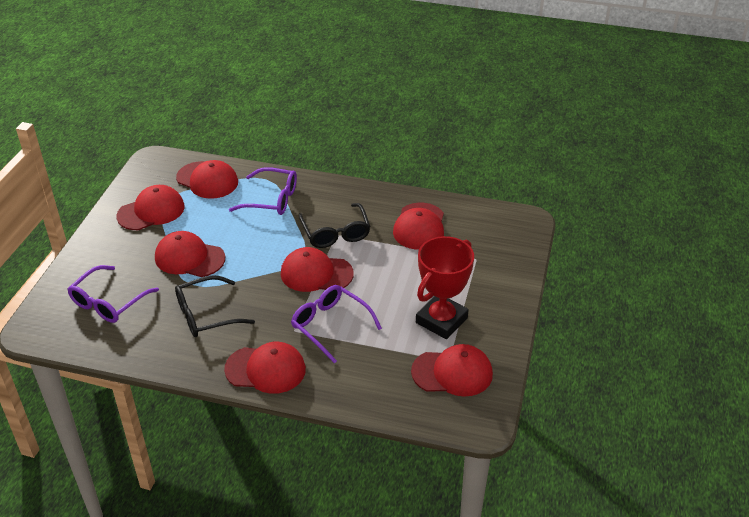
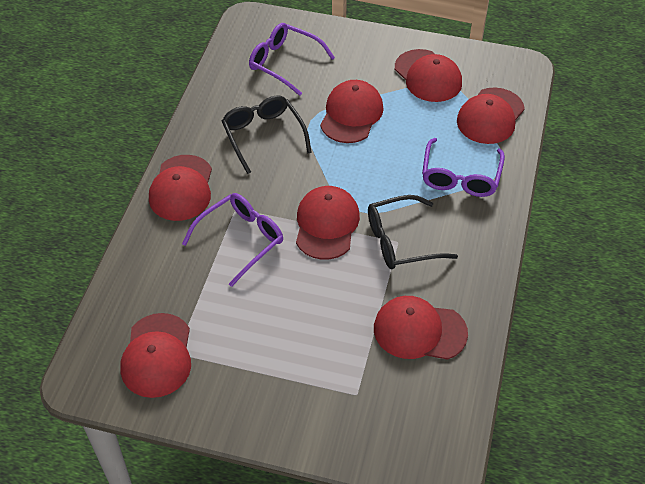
camera: 90 degrees right, 10 degrees up
red trophy [416,236,474,339] -> none

